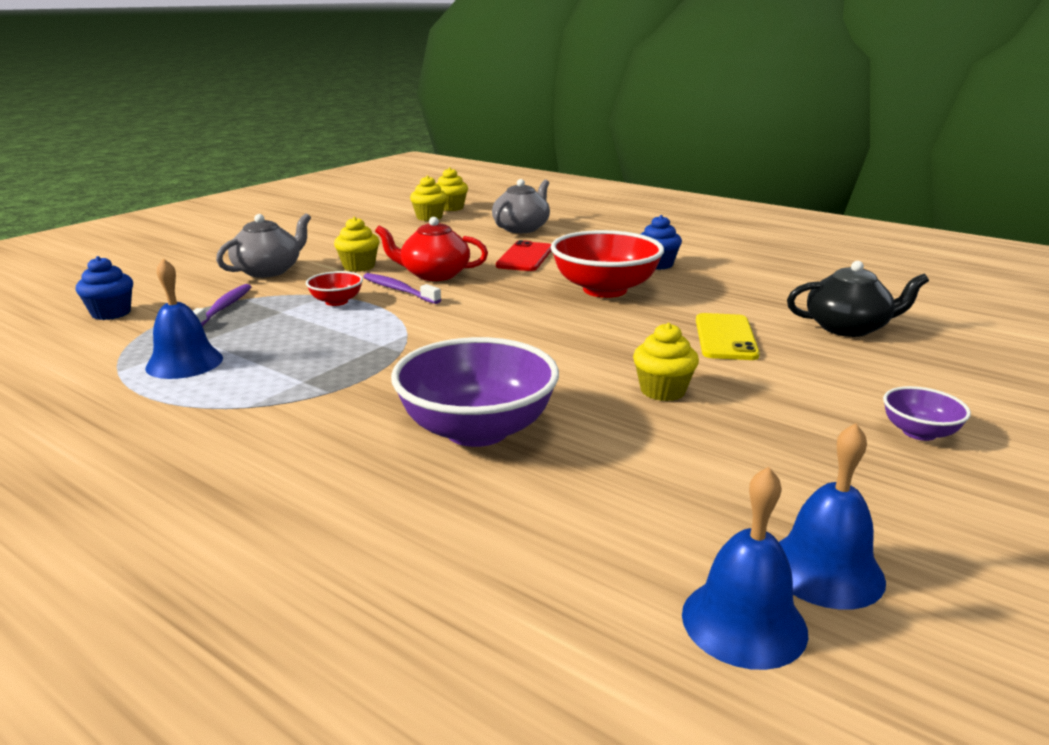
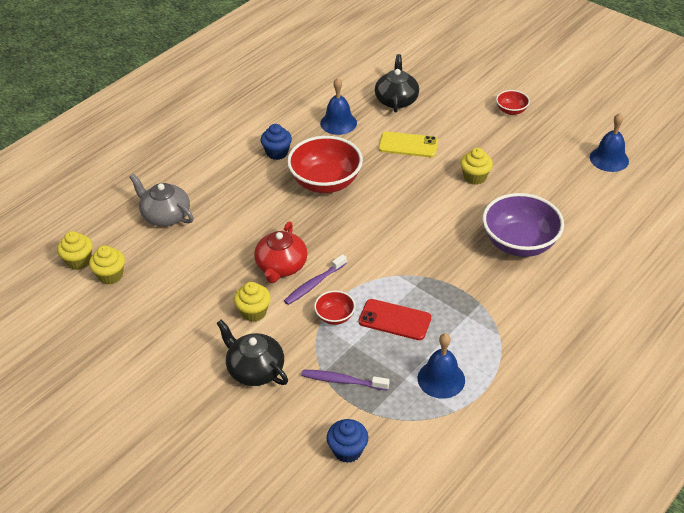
camera: 85 degrees left, 20 degrees up
grey teapot [216,213,311,278] -> black teapot [217,320,288,386]
red phone [496,240,551,271] -> red phone moved to [359,299,431,340]
blue bell [682,466,808,670] -> blue bell moved to [320,78,357,135]
purple bowl [883,386,971,441] -> red bowl [496,90,530,115]

